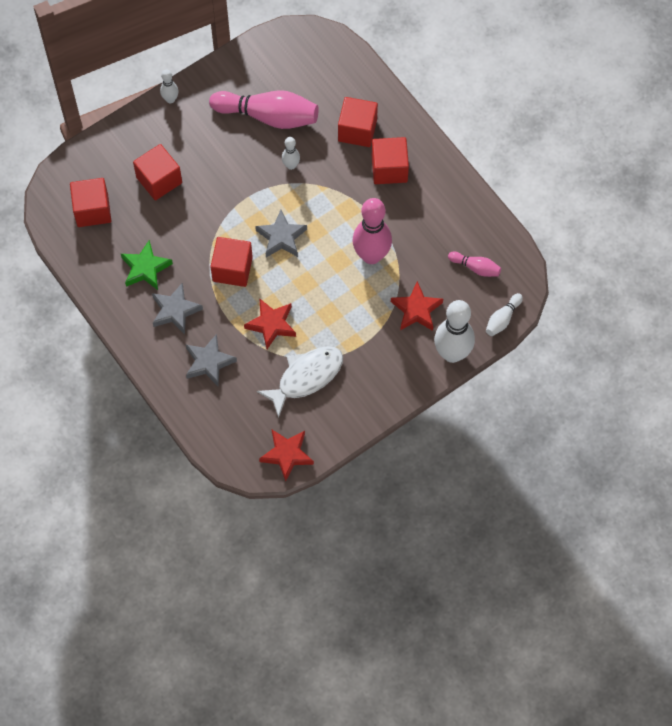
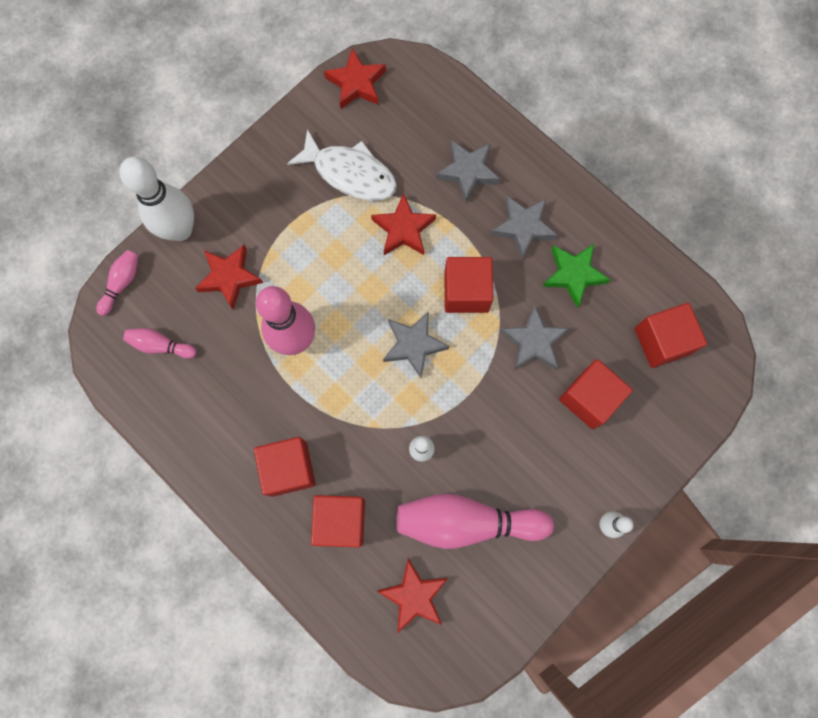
camera: 170 degrees right, 10 degrees up
white fish [257,346,343,418] -> white fish turned 105 degrees counterclockwise [287,129,397,201]
white bowling pin [486,293,523,336] -> pink bowling pin [96,250,138,316]
none -> red star [377,558,448,632]
none -> grey star [501,305,569,370]

